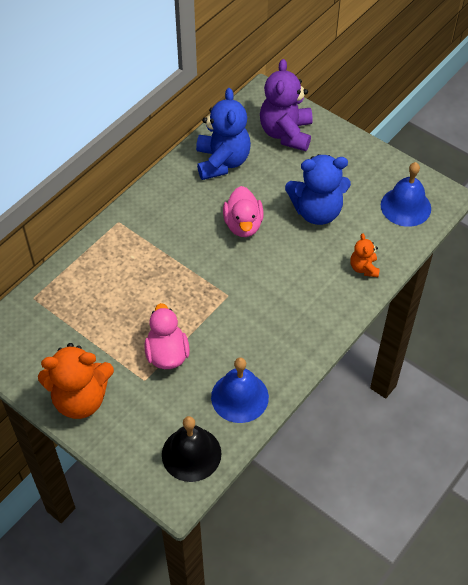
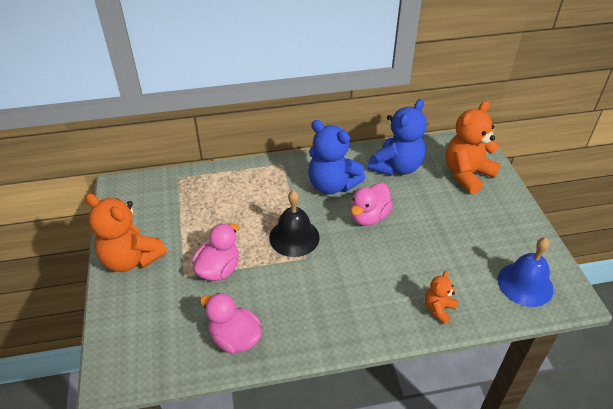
camera: 40 degrees right, 10 degrees down
black bell [162,416,222,482] -> black bell moved to [269,190,320,257]
blue bell [211,357,269,423] -> pink duck [200,293,262,354]
purple teddy bear [260,59,313,151] -> orange teddy bear [446,101,500,194]
blue teddy bear [285,154,351,225] -> blue teddy bear moved to [308,120,365,194]

